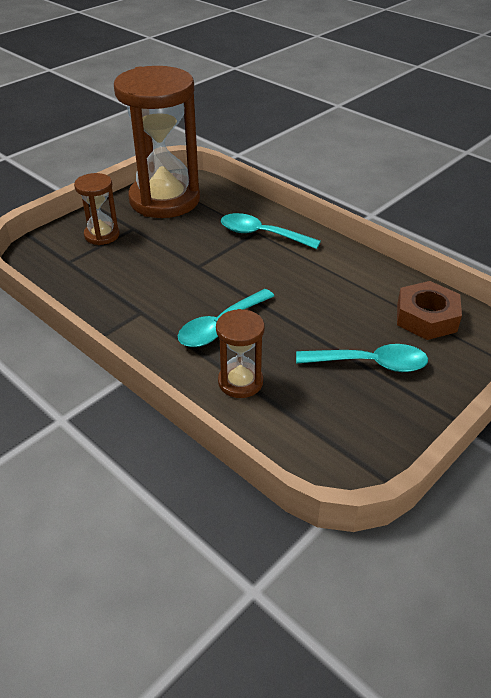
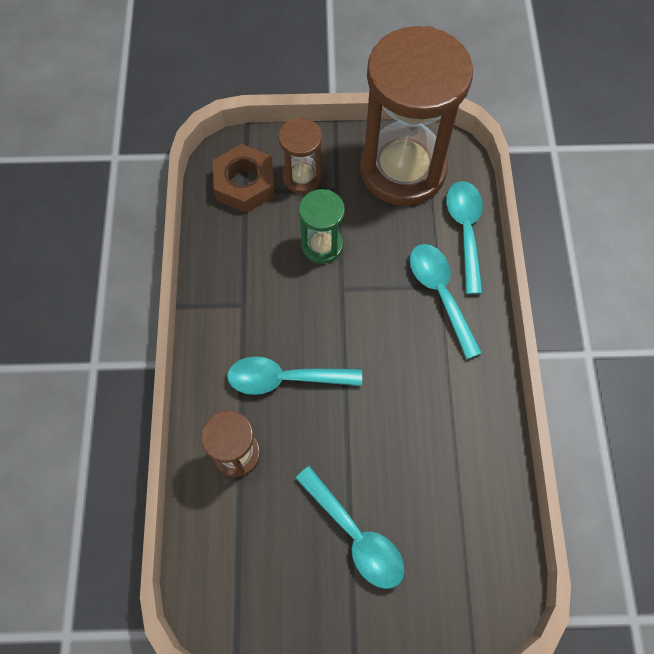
camera: 45 degrees right, 25 degrees up
brown nut [397,281,462,340] -> brown nut moved to [213,144,275,213]
none -> green hourglass [299,189,345,264]
none -> turquoise spoon [446,181,483,294]

